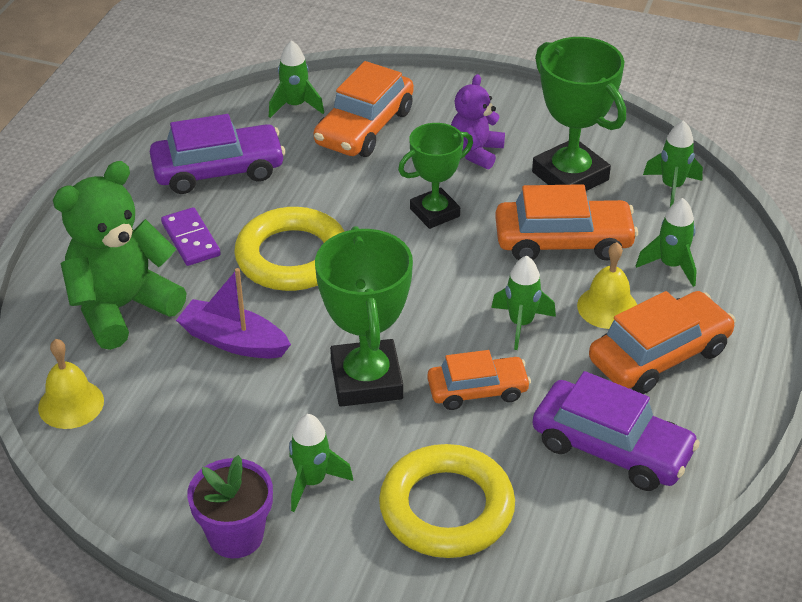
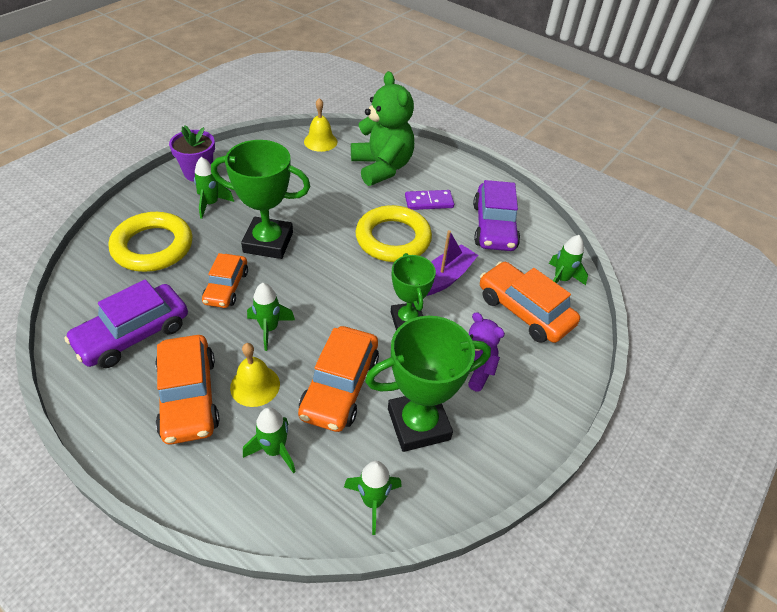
camera: 105 degrees right, 5 degrees up
purple boat [176,268,291,358] -> purple boat moved to [427,230,478,296]

